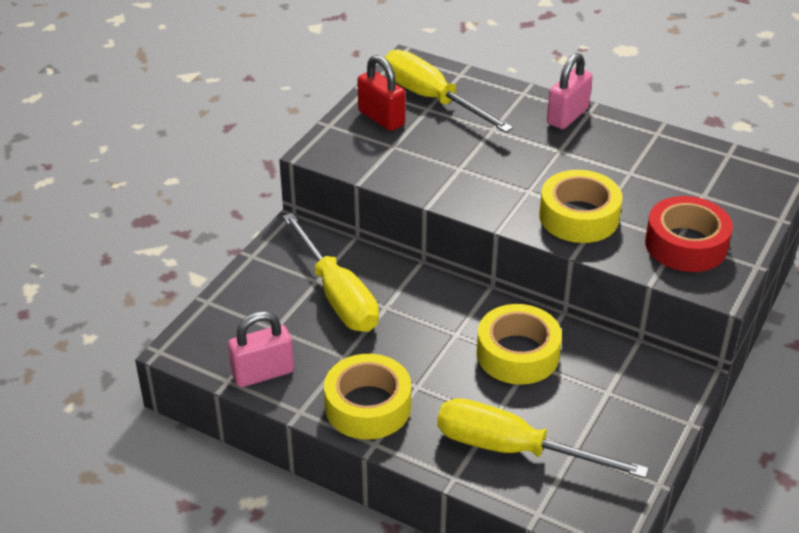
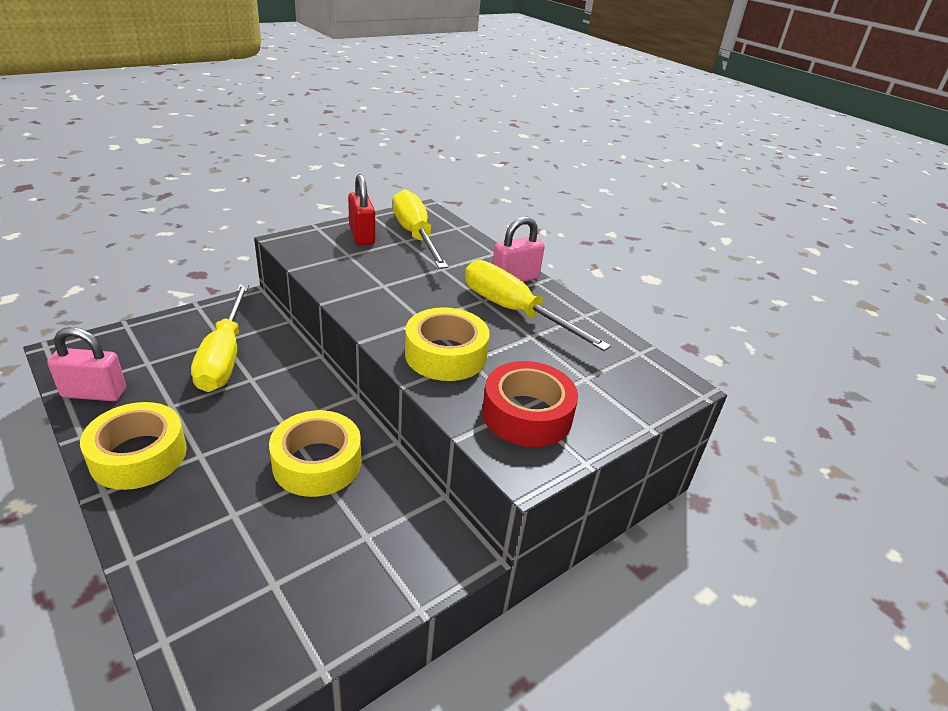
camera: 20 degrees right, 5 degrees down
yellow screwdriver [437,398,649,479] -> yellow screwdriver moved to [465,260,611,351]

